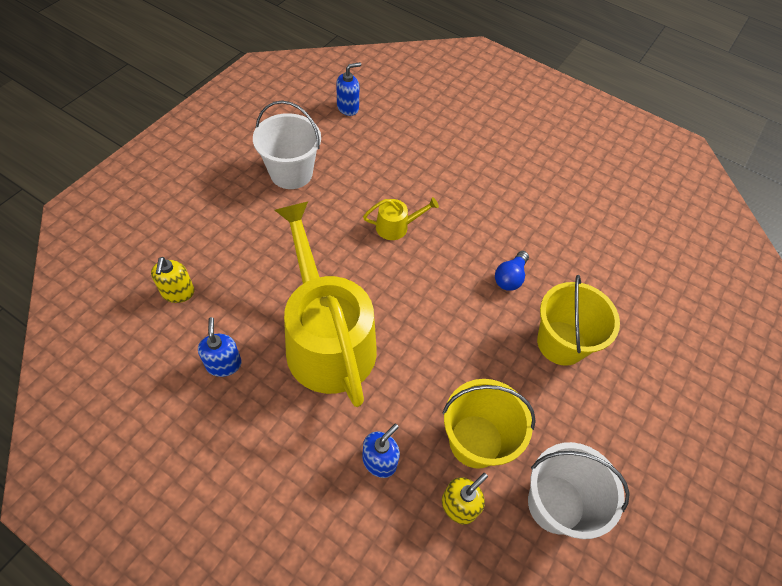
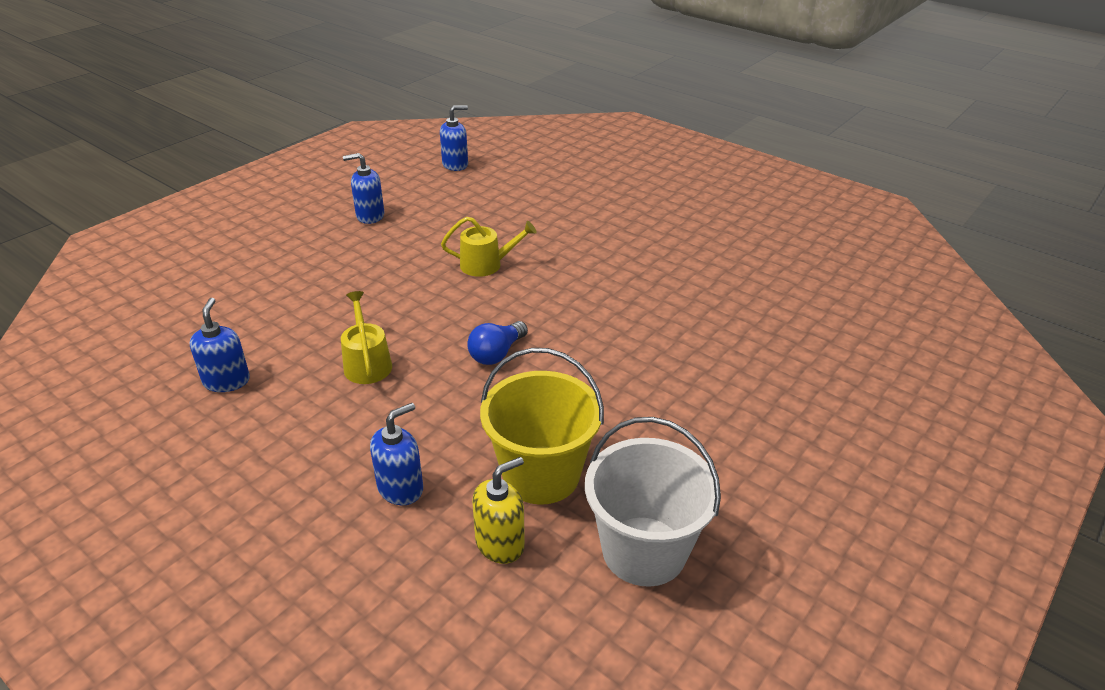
camera: 10 degrees right, 20 degrees down
yellow soap dispenser [151,257,195,303] -> none
white bucket [253,101,321,189] -> blue soap dispenser [343,153,384,224]
yellow watering can [275,201,377,407] -> yellow watering can [341,291,392,384], size x0.40
blue light bulb [495,251,529,291] -> blue light bulb moved to [467,321,528,365]
yellow bucket [537,275,620,366] -> none

